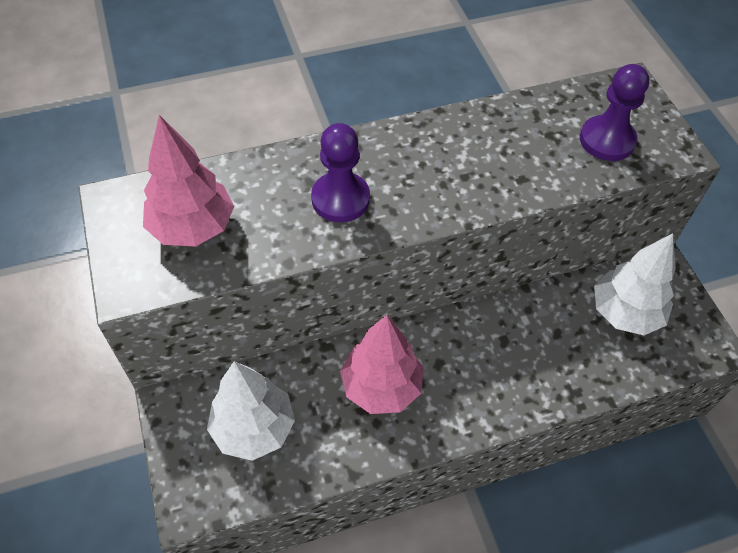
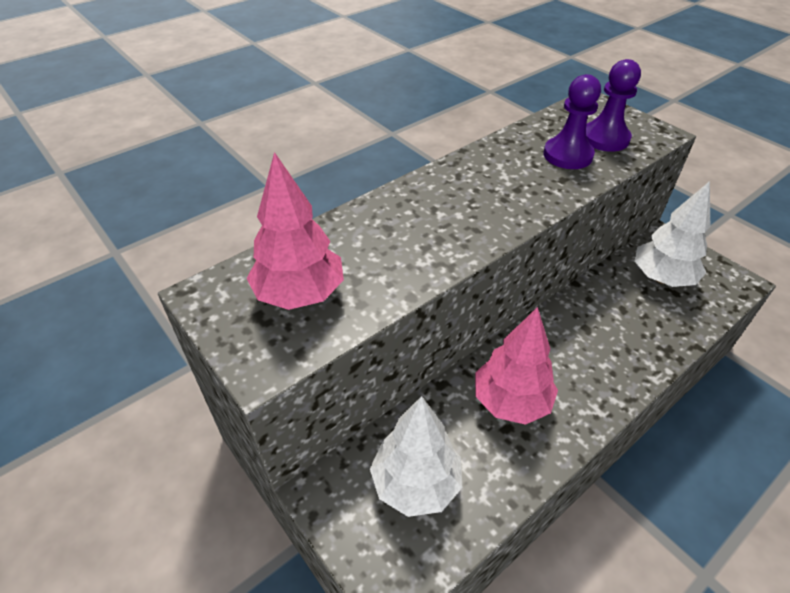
camera: 20 degrees left, 10 degrees down
purple pawn [311,123,370,222] -> purple pawn moved to [543,74,601,169]

